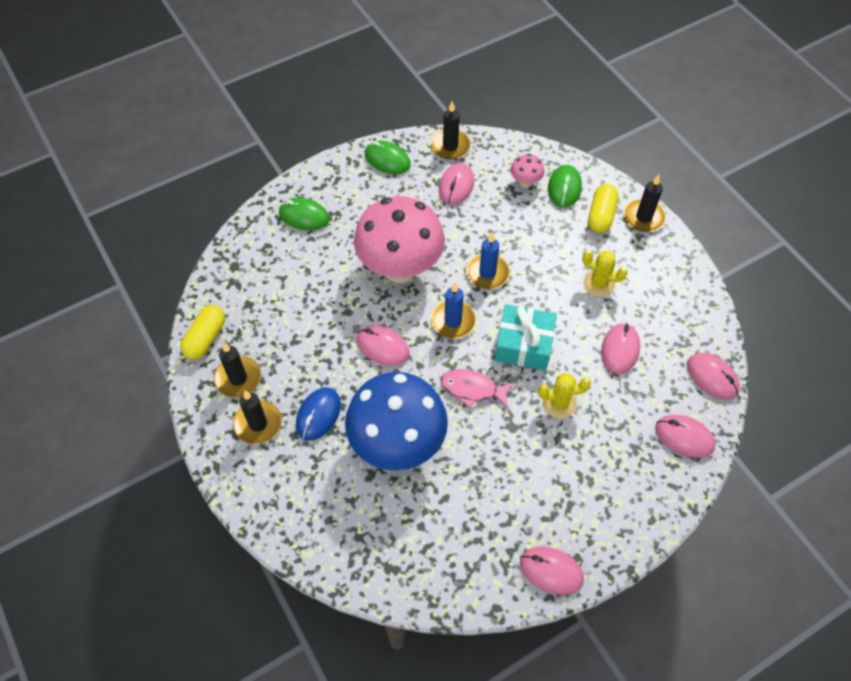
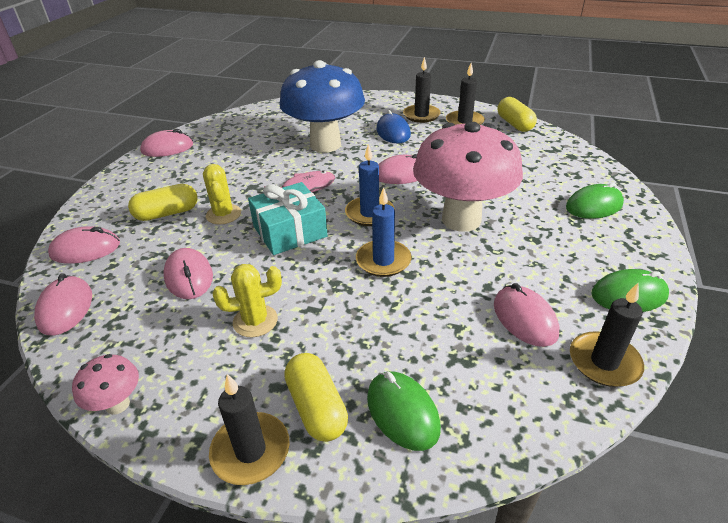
camera: 140 degrees right, 20 degrees down
pink mushroom [510,154,545,188] -> pink mushroom moved to [72,354,139,415]
yellow cactus [538,373,591,419] -> yellow cactus turned 60 degrees counterclockwise [203,164,241,225]
pink mouse [687,353,740,399] -> pink mouse turned 75 degrees clockwise [34,273,92,335]
none -> yellow capsule [128,184,198,221]

